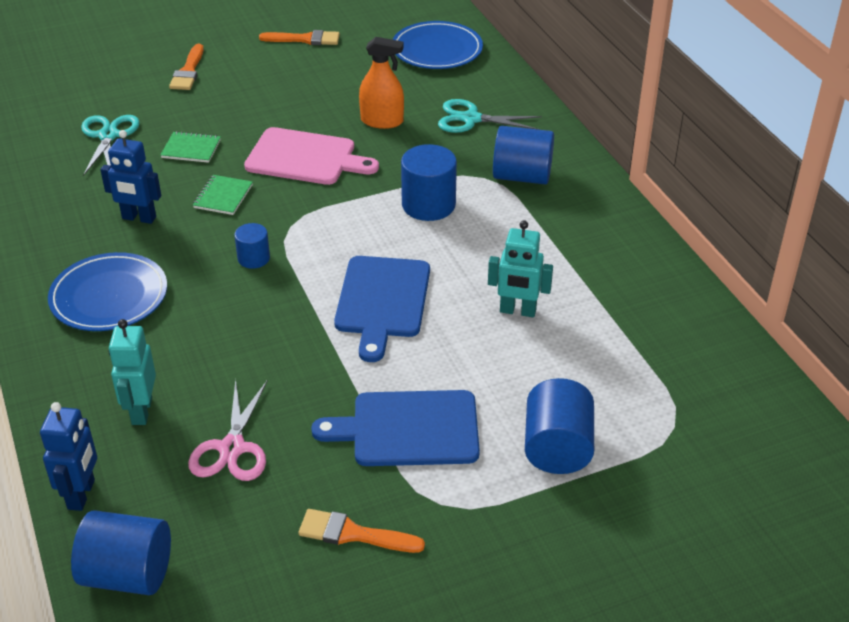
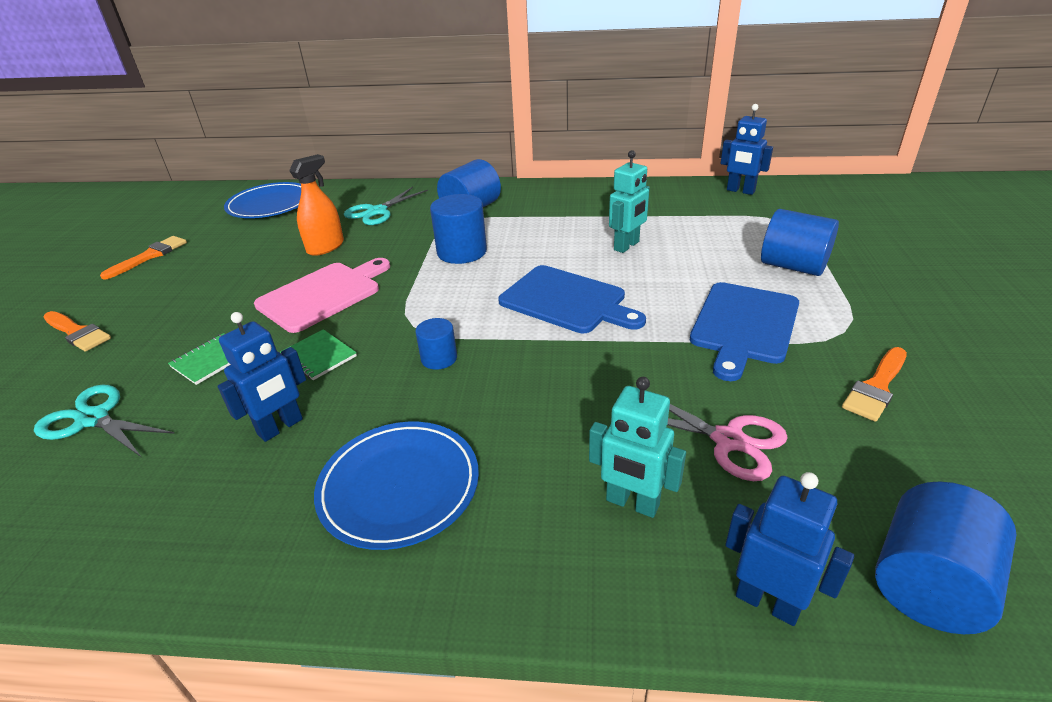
camera: 60 degrees left, 5 degrees down
none -> blue robot [720,104,773,195]

